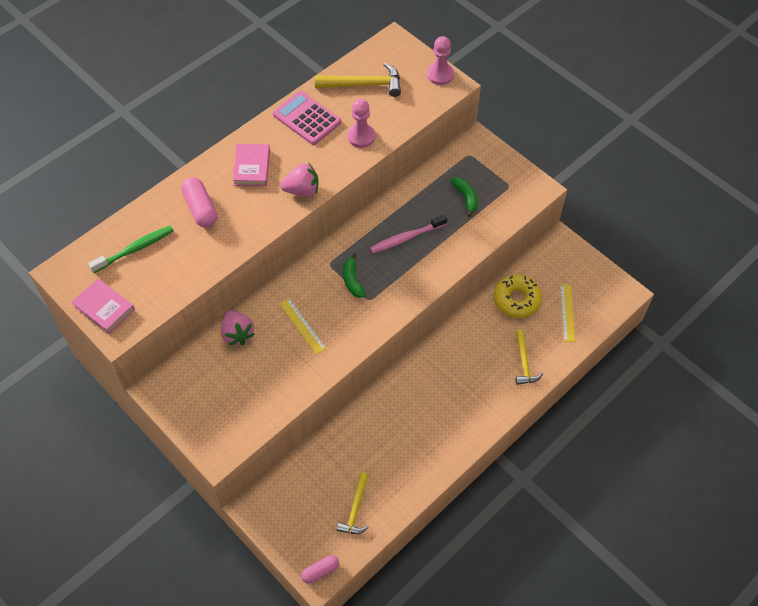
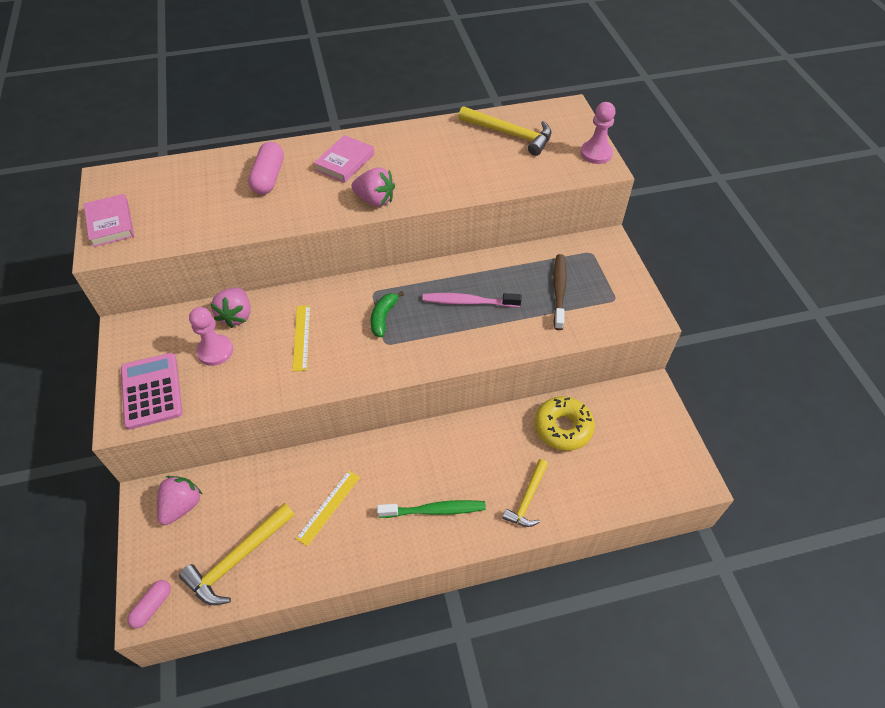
camera: 30 degrees right, 5 degrees down
green toothbrush [88,226,174,273] -> green toothbrush moved to [377,500,486,518]
pink calculator [272,91,341,145] -> pink calculator moved to [121,353,182,430]
pink capsule [301,555,339,584] -> pink capsule turned 60 degrees counterclockwise [127,580,171,628]
yellow hammer [337,472,369,534] -> yellow hammer [179,503,295,605], size x1.51
pink pawn [347,99,376,148] -> pink pawn moved to [189,307,233,366]
green banana [450,177,478,217] -> brown toothbrush [553,254,567,330]
yellow ruler [560,285,575,342] -> yellow ruler moved to [296,470,360,546]
none -> pink strawberry [157,476,202,525]

